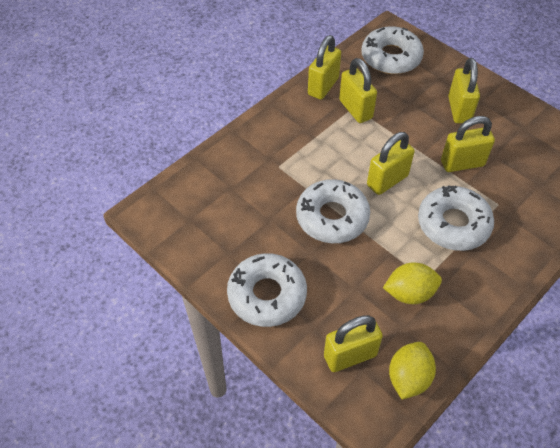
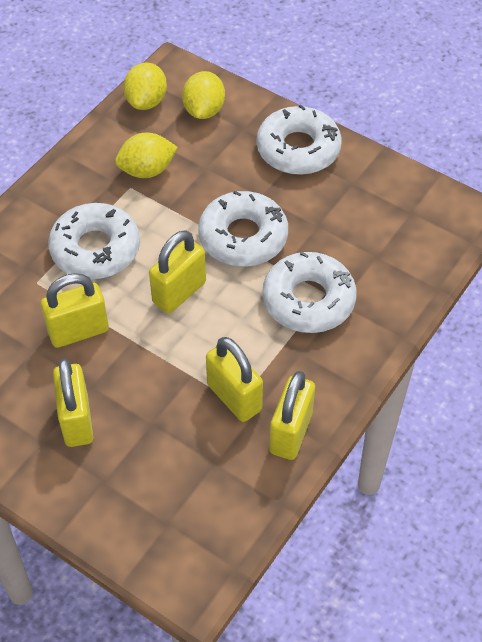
camera: 170 degrees right, 0 degrees up
yellow padlock [324,315,383,372] -> yellow lemon [182,71,225,119]
white donut [361,26,424,74] -> white donut moved to [262,252,356,333]

